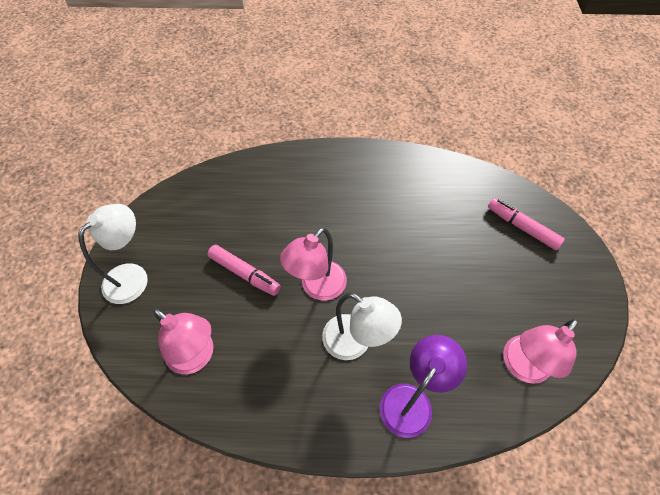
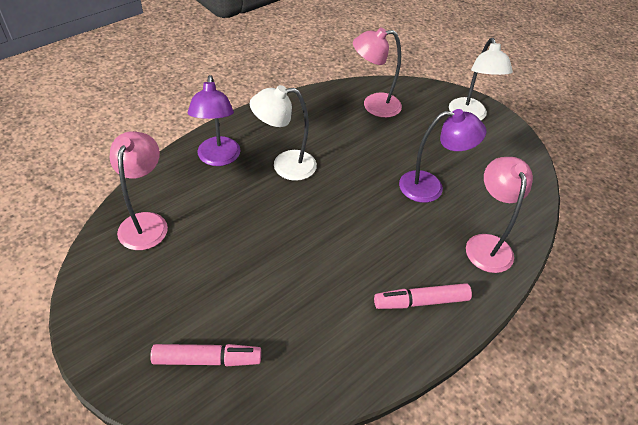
camera: 135 degrees right, 10 degrees down
pink marker [207,245,281,296] -> pink marker moved to [374,283,472,309]
pink lamp [280,227,347,301] -> pink lamp moved to [466,157,533,273]
none -> purple lamp [399,109,486,203]

